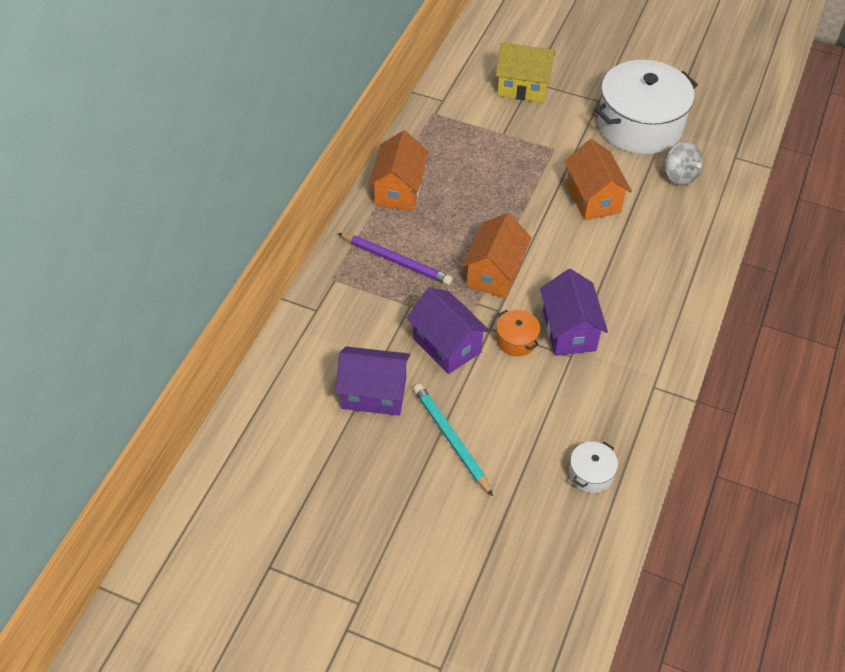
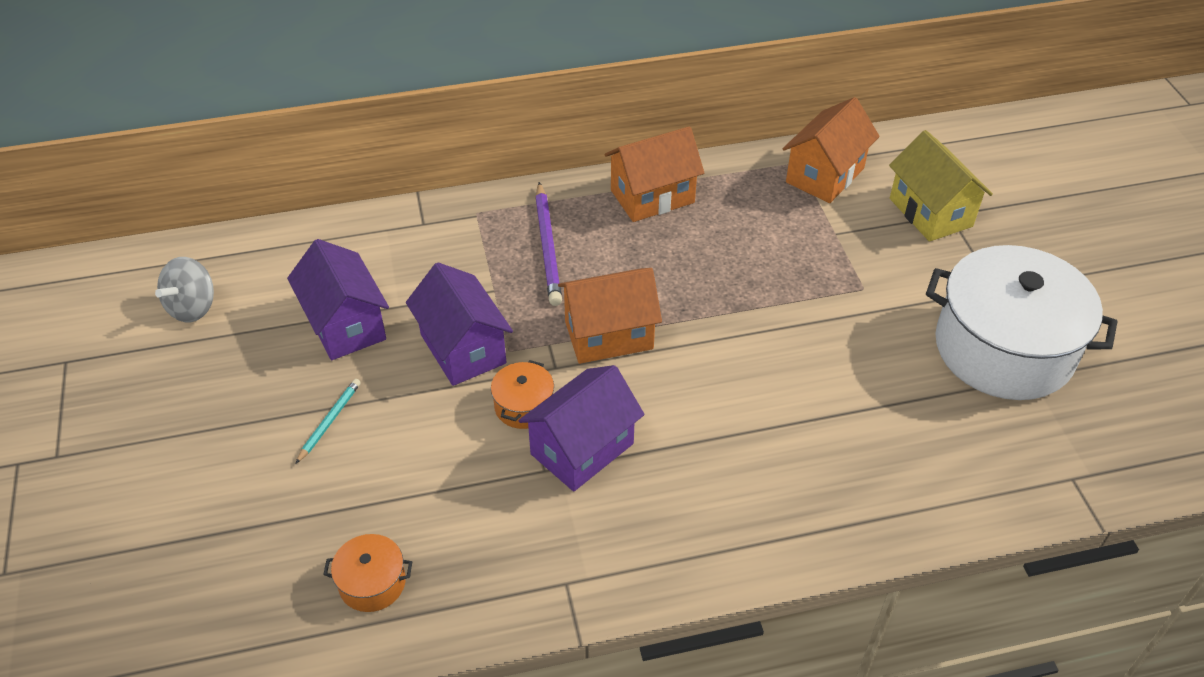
camera: 55 degrees right, 5 degrees down
purple house [406,287,490,374] -> purple house turned 45 degrees counterclockwise [406,262,513,386]
turquoise pencil [413,384,493,496] -> turquoise pencil [296,379,361,464], size x0.57
orange house [564,139,632,220] -> orange house moved to [783,97,880,203]
white pot [569,442,618,493] -> orange pot [323,534,412,612]
grey spinning top [665,141,703,185] -> grey spinning top moved to [155,257,214,322]

